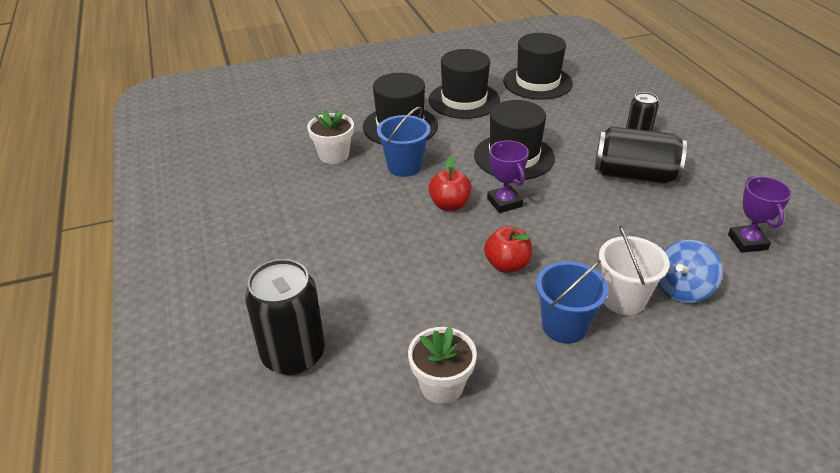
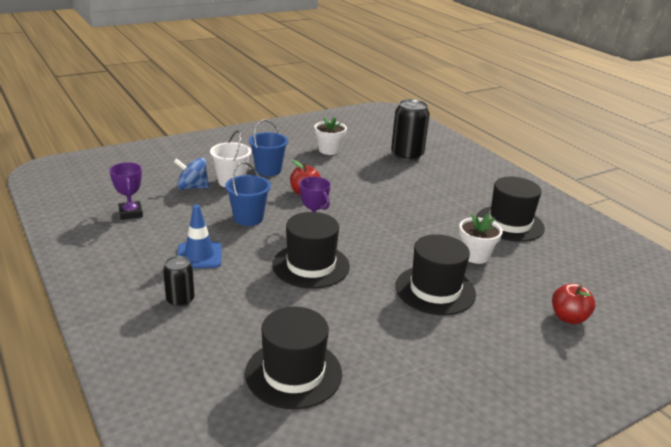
camera: 165 degrees right, 10 degrees down
blue bucket [377,106,430,177] -> blue bucket moved to [225,162,271,226]
black hat [428,49,500,119] -> black hat moved to [476,177,545,242]
red apple [428,157,472,211] -> red apple moved to [552,284,595,324]
black can [595,126,687,184] -> blue traffic cone [177,205,222,269]
blue spinning top [658,240,722,303] -> blue spinning top turned 120 degrees counterclockwise [174,158,209,190]

